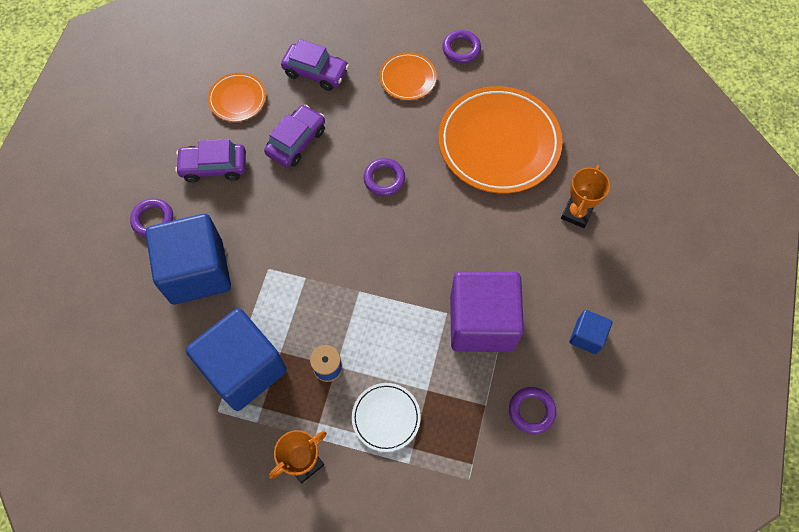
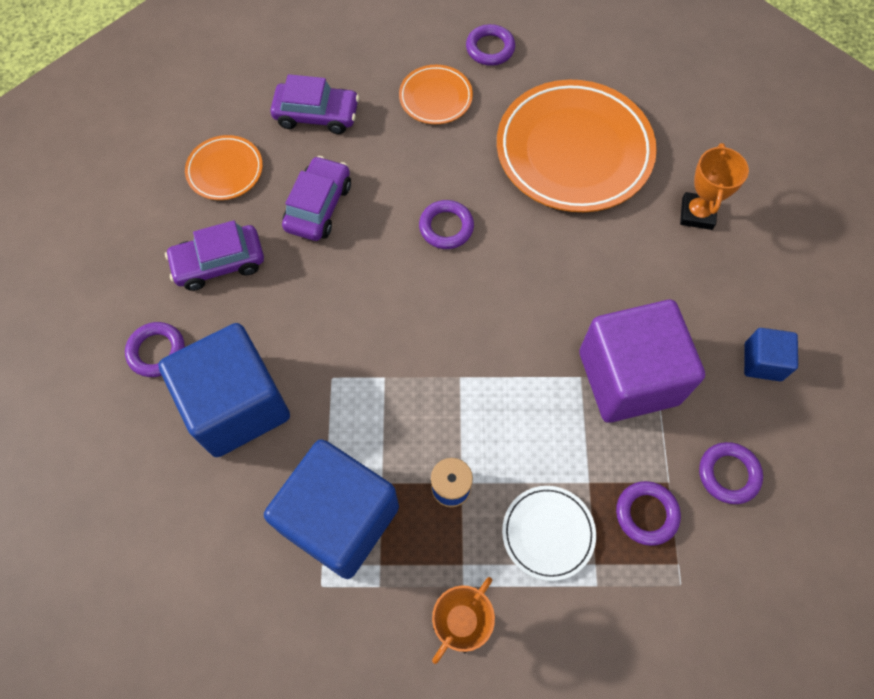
camera: 15 degrees left, 0 degrees up
none -> purple ring [616,481,681,546]

